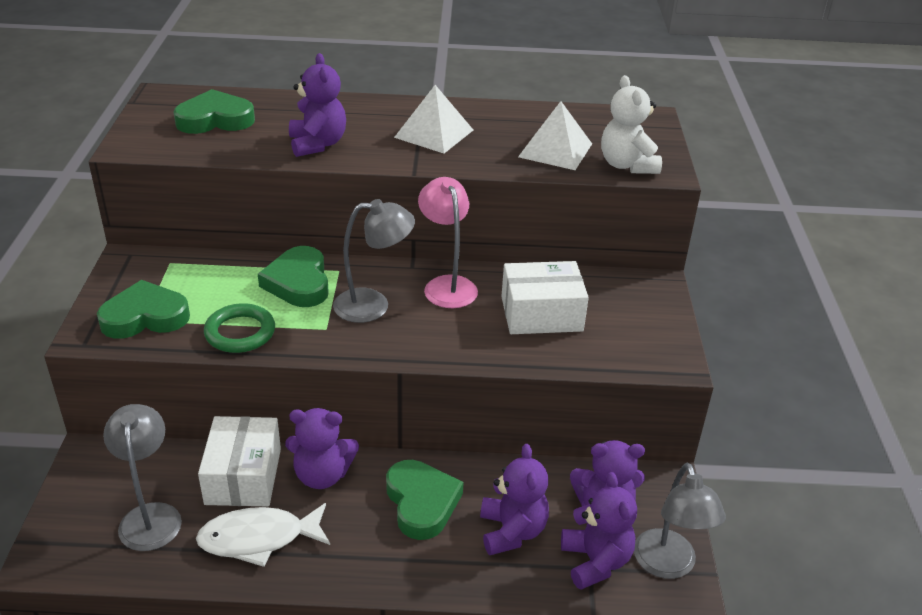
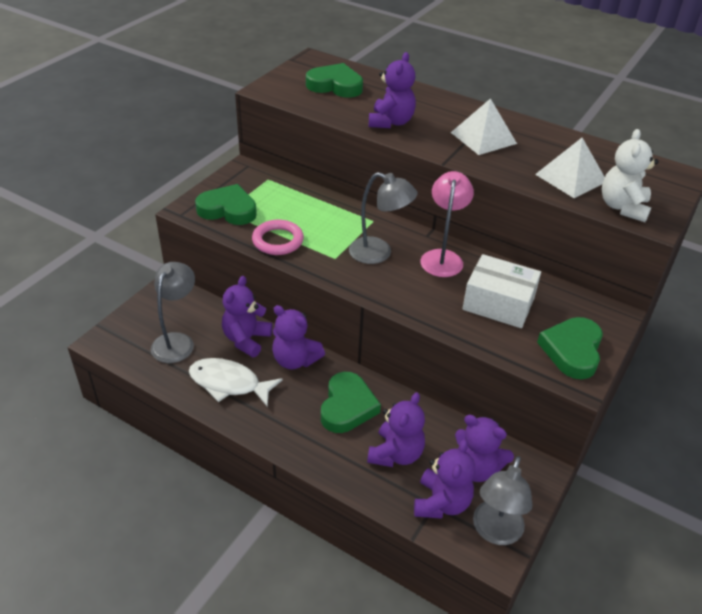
camera: 30 degrees right, 5 degrees up
white box [198,416,281,506] -> purple teddy bear [222,276,273,357]
green ring [204,303,275,353] -> pink ring [252,220,304,255]
green heart [258,246,329,307] -> green heart moved to [537,317,603,379]

